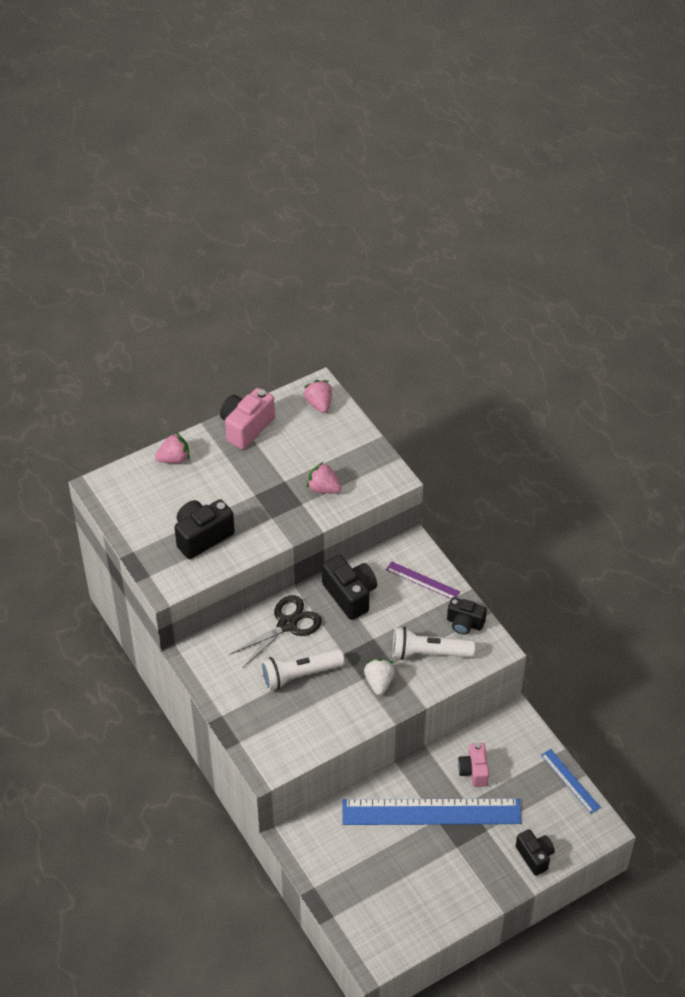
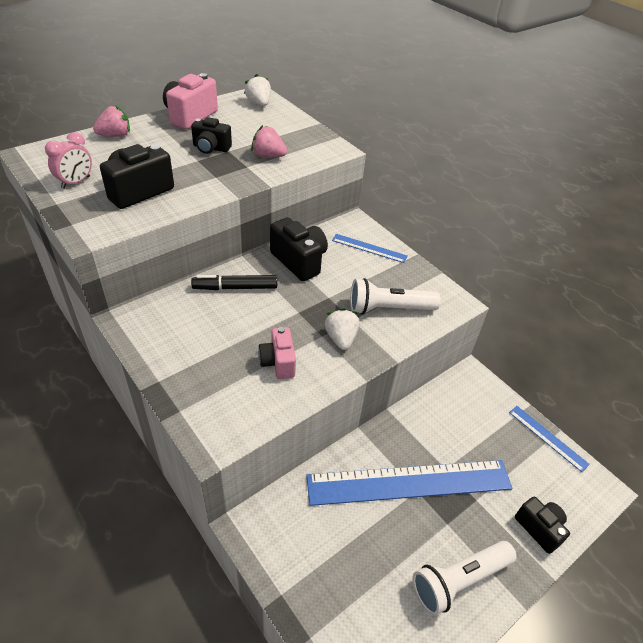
camera: 10 degrees left, 5 degrees down
black scissors [229,595,322,668] -> black marker [191,275,277,290]
white flashlight [260,649,344,691] -> white flashlight moved to [413,541,517,616]
pink strawberry [303,380,332,413] -> white strawberry [244,74,271,106]
purple ruler [386,561,460,599] -> blue ruler [332,234,408,263]
black camera [447,597,487,635] -> black camera moved to [191,117,232,154]
pink camera [458,743,489,787] -> pink camera moved to [258,327,296,379]
none -> pink clock [45,132,92,189]

